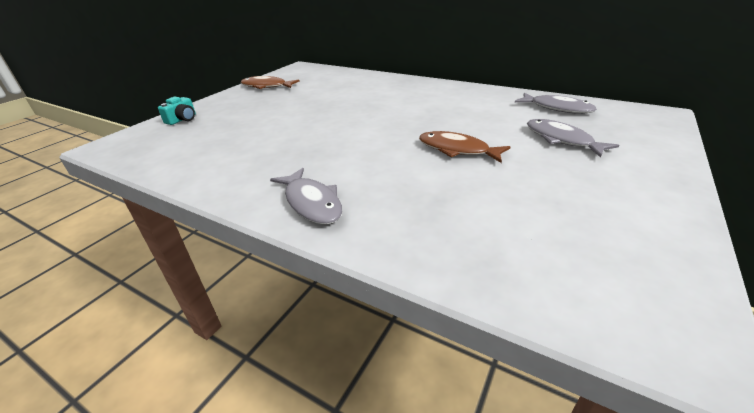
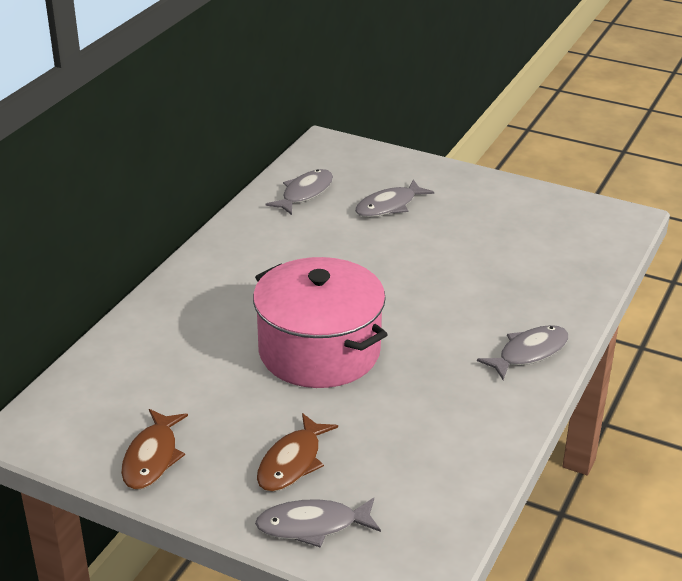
camera: 95 degrees left, 0 degrees up
turquoise camera [158,97,196,125] -> grey fish [255,498,381,548]
brown fish [419,131,510,163] -> brown fish moved to [257,413,338,492]
none -> pink pot [253,257,388,388]

